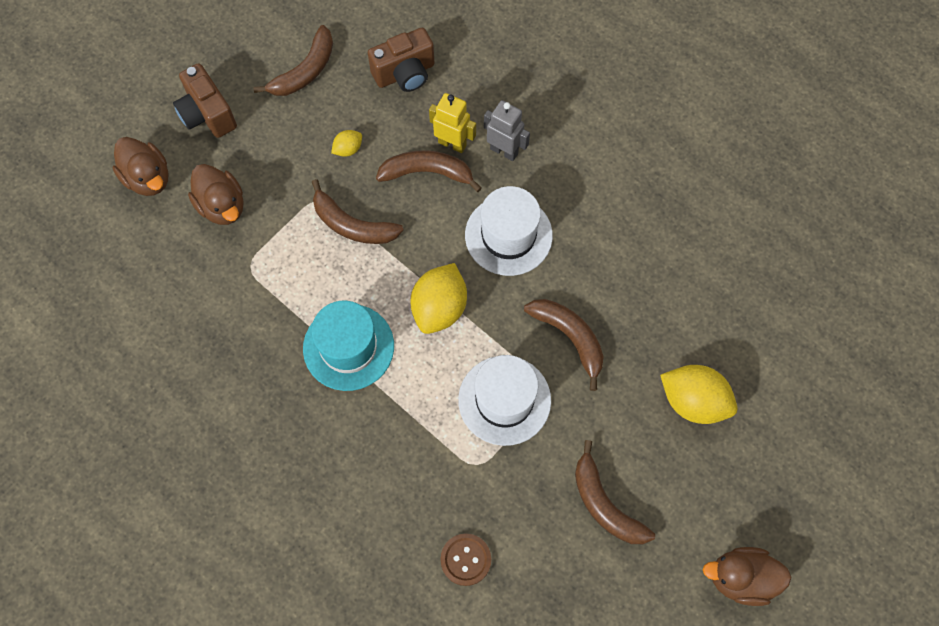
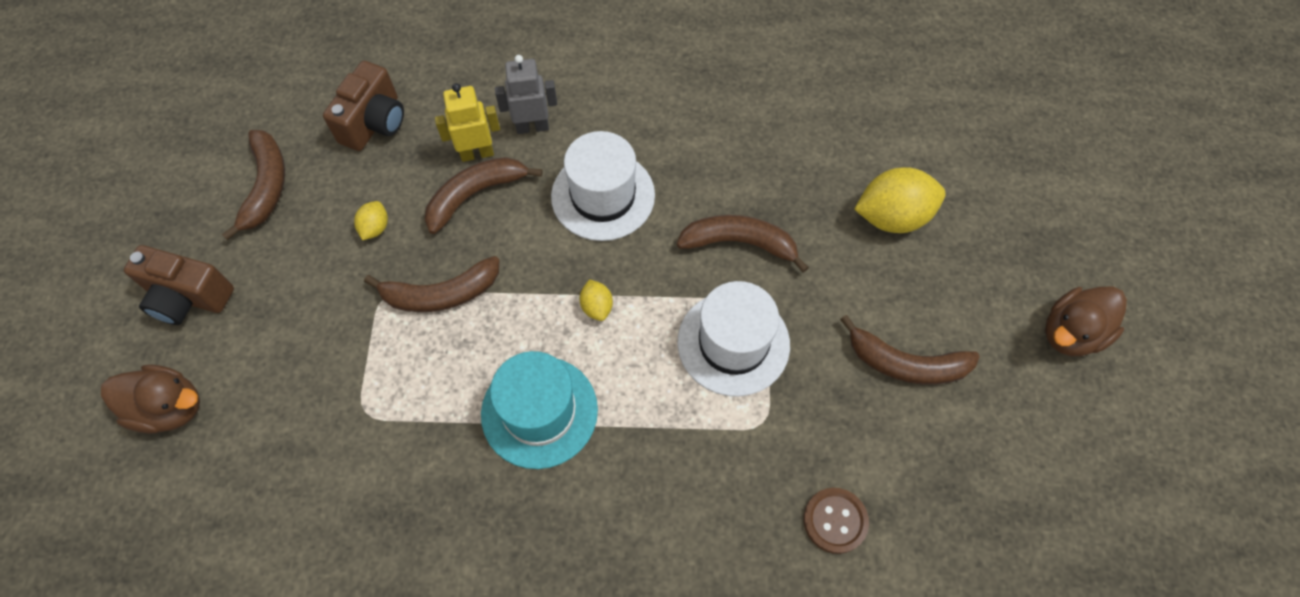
camera: 40 degrees left, 5 degrees down
brown duck [188,164,244,225] -> none
yellow lemon [410,263,467,334] -> yellow lemon [580,279,613,321], size x0.49

